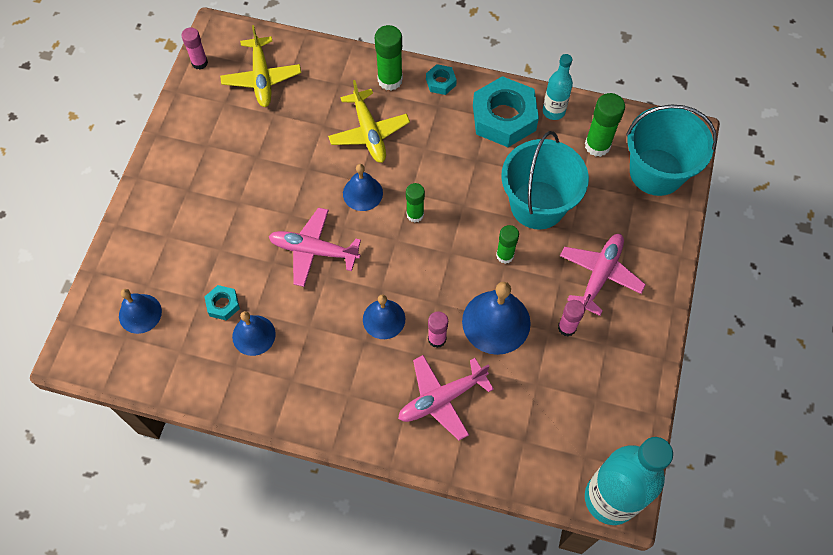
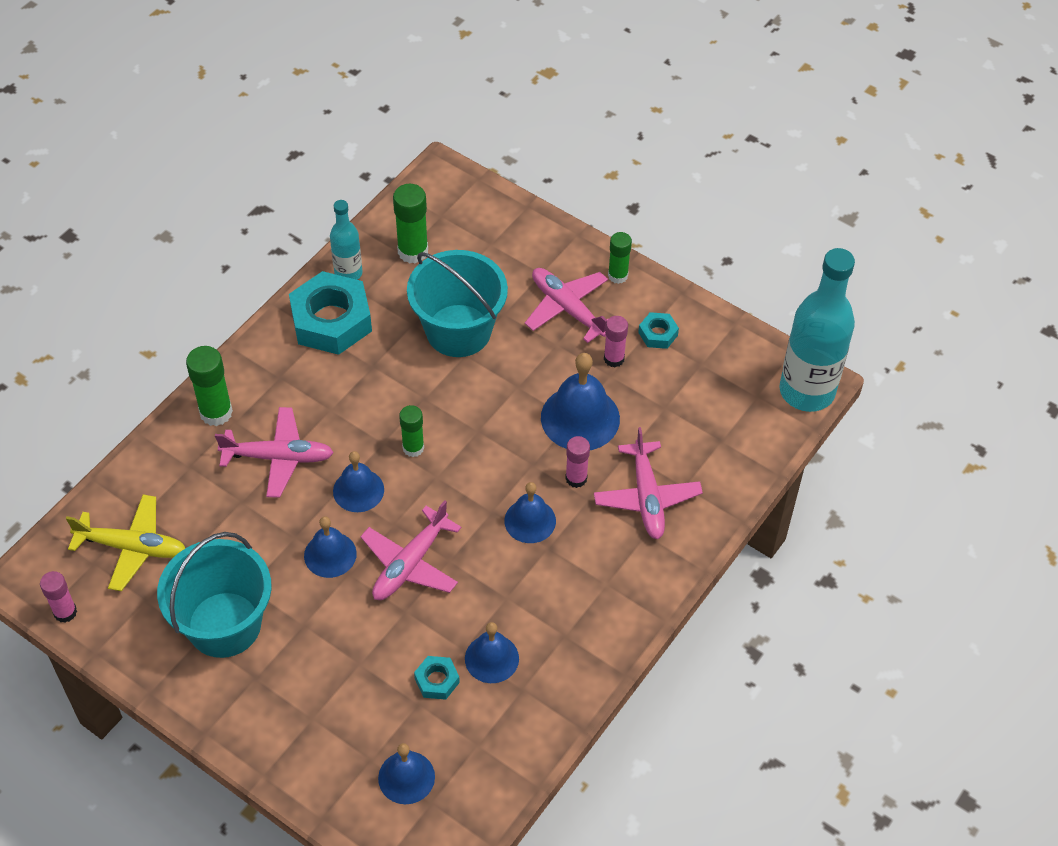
camera: 70 degrees left, 10 degrees down
yellow plane [328,80,410,163] -> pink plane [215,407,334,498]
turquoise nut [426,64,457,95] -> turquoise nut moved to [638,312,679,349]
green glue stick [496,225,519,264] -> green glue stick moved to [608,232,632,284]
turquoise bucket [626,105,717,196] -> turquoise bucket moved to [157,532,272,658]
none -> blue bell [304,516,357,578]

